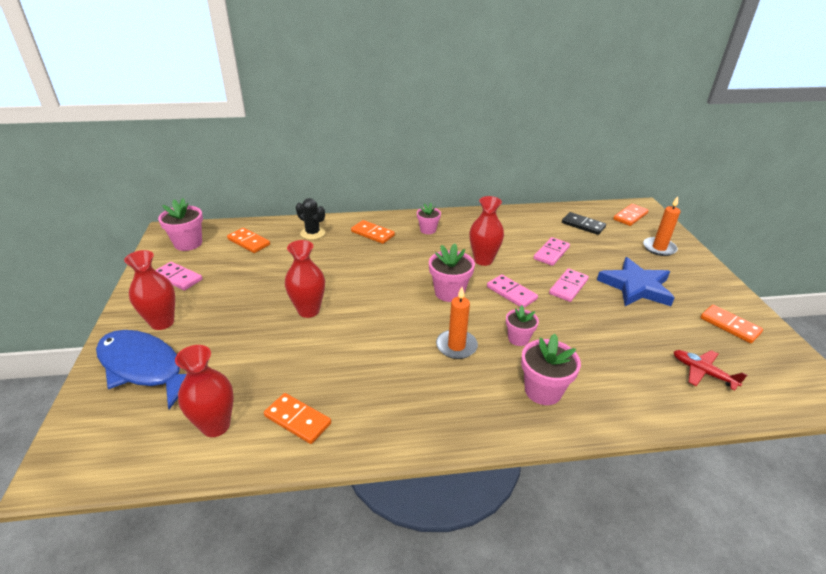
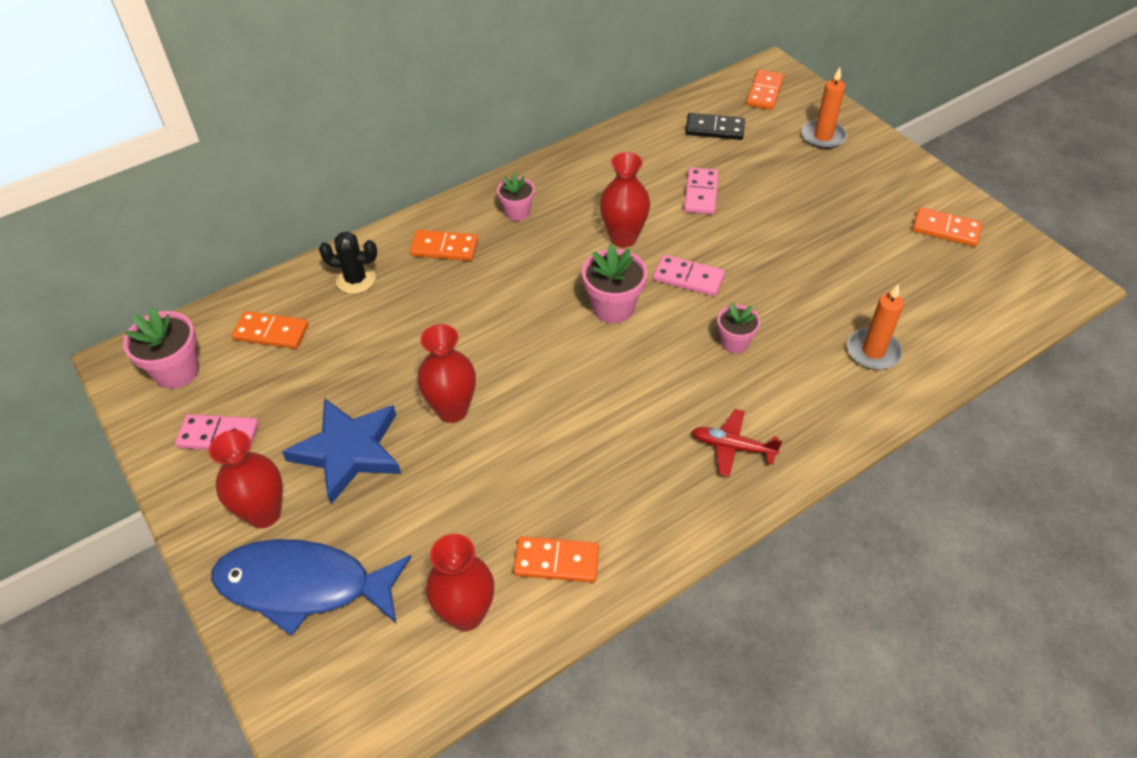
camera: 25 degrees left, 15 degrees up
orange candle [436,287,478,359] -> orange candle moved to [847,284,904,370]
pink flower pot [521,334,581,405] -> none
pink domino [549,269,589,302] -> none
blue star [597,257,675,306] -> blue star moved to [282,398,401,504]
red plane [674,350,747,391] -> red plane moved to [692,409,782,477]

